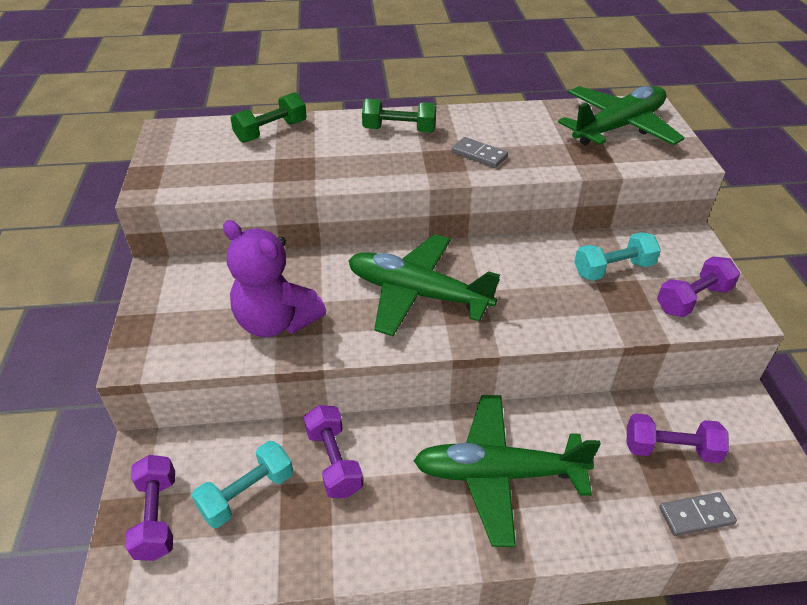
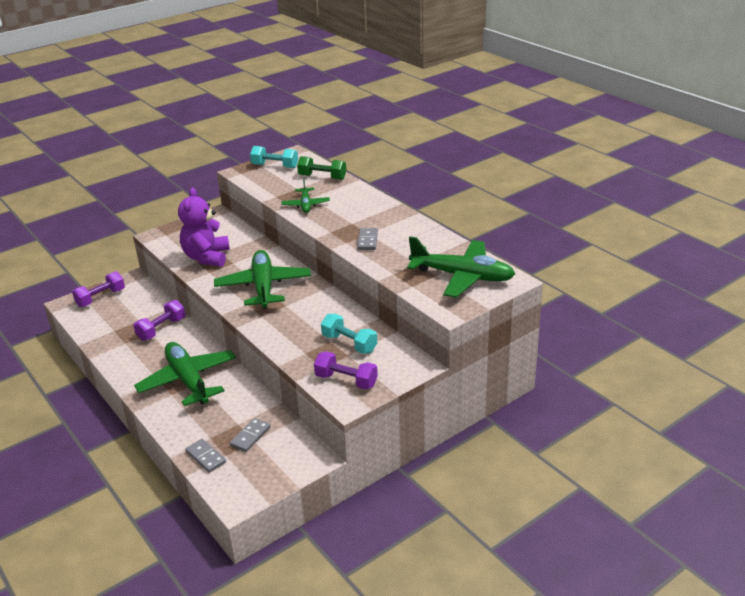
camera: 60 degrees right, 10 degrees down
turquoise dumbbell [192,441,293,528] -> turquoise dumbbell moved to [250,146,298,168]
green dumbbell [362,99,436,133] -> none
purple dumbbell [627,413,729,463] -> grey domino [230,418,270,452]
none -> green plane [281,179,330,213]

